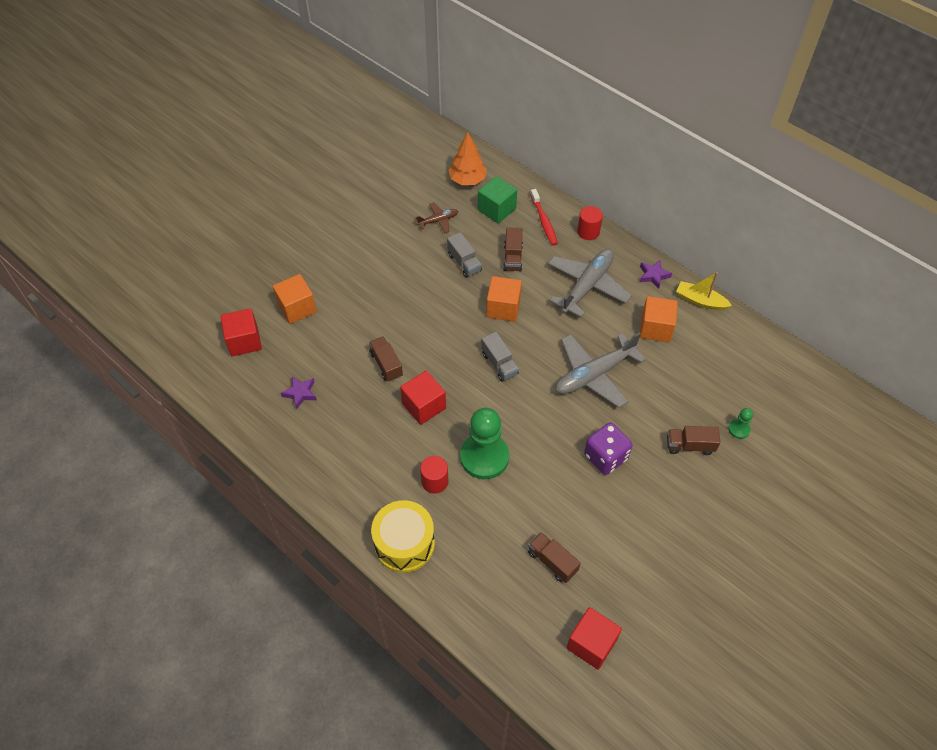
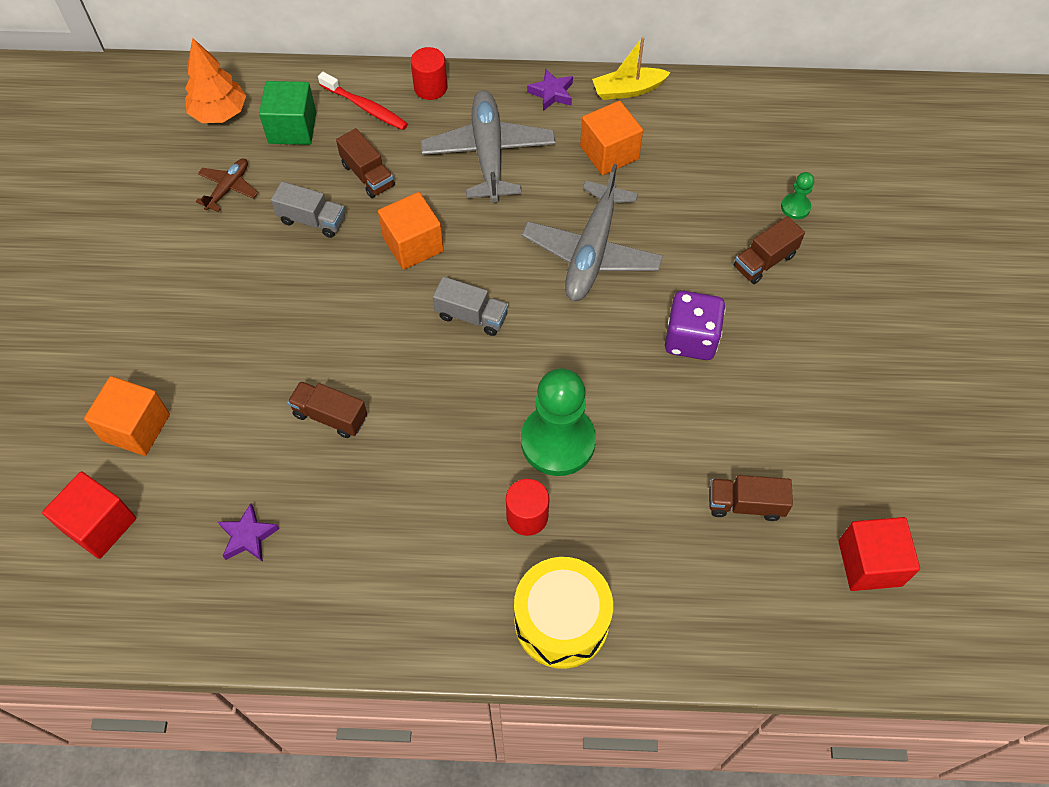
camera: 40 degrees left, 5 degrees up
red cube [400,371,446,425] -> none

